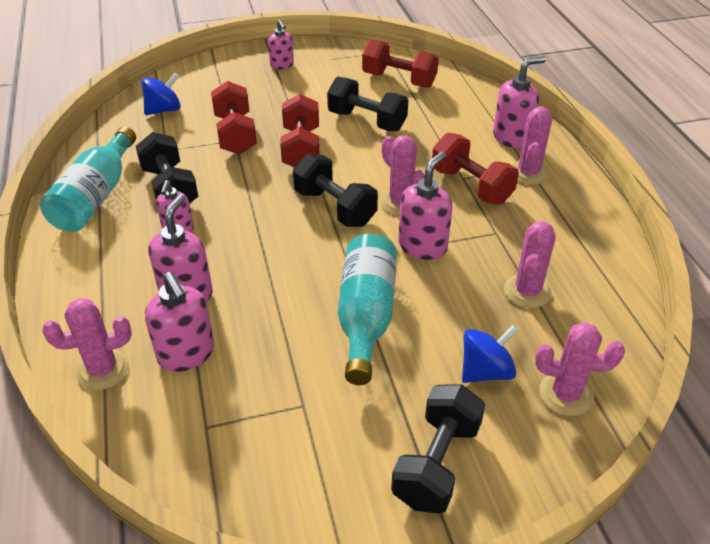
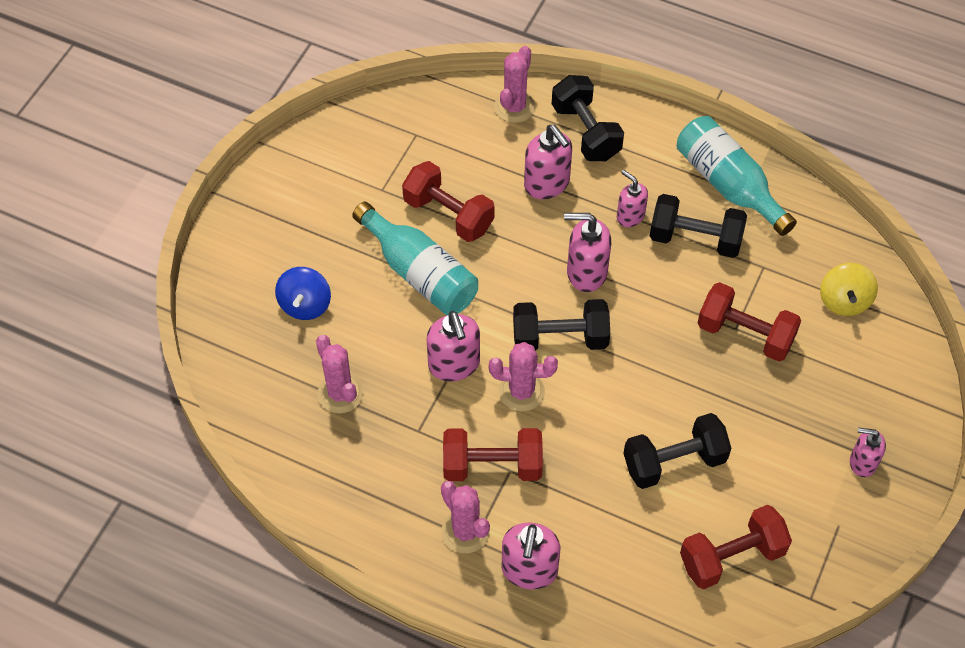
camera: 130 degrees right, 15 degrees up
blue spinning top [142,73,181,115] -> yellow spinning top [820,263,878,316]
pink soap dispenser [145,272,214,372] -> pink soap dispenser moved to [564,213,611,292]
red dumbbell [280,94,320,168] -> red dumbbell moved to [402,161,495,242]
black dumbbell [391,384,485,514] -> black dumbbell moved to [552,75,624,161]
pink cactus [535,322,625,416] -> none

